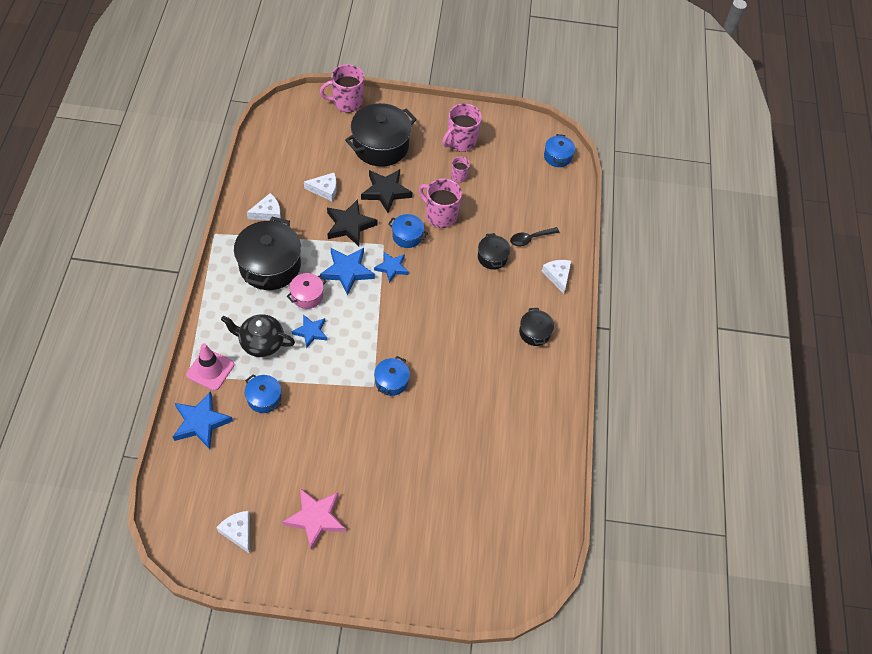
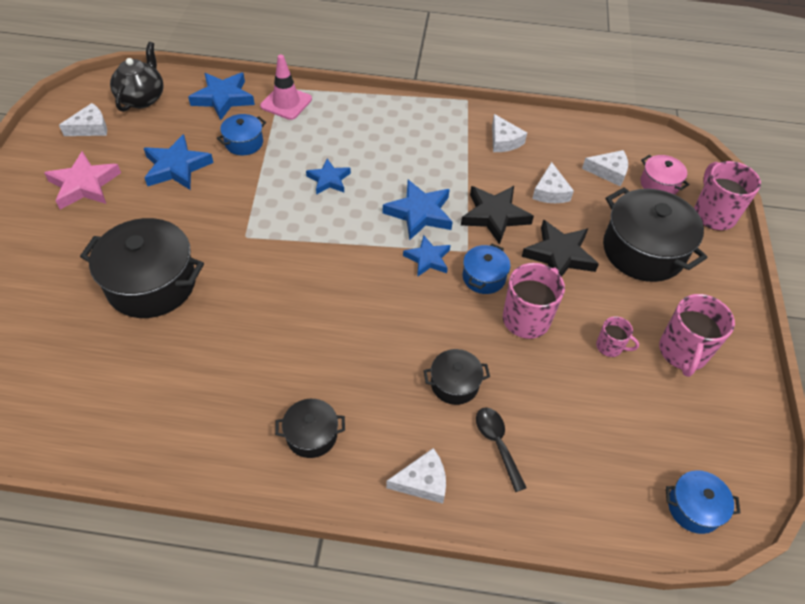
camera: 95 degrees right, 5 degrees down
black teapot [221,314,295,357] -> black teapot moved to [110,42,164,112]
black pot [234,217,301,290] -> black pot moved to [80,218,204,318]
pink pot [287,273,327,309] -> pink pot moved to [640,155,689,195]
blue pot [374,356,410,396] -> none
pink mug [443,103,482,152] -> pink mug turned 120 degrees counterclockwise [659,294,735,377]
none -> blue star [144,134,214,190]
none -> white cheese [582,150,628,186]

